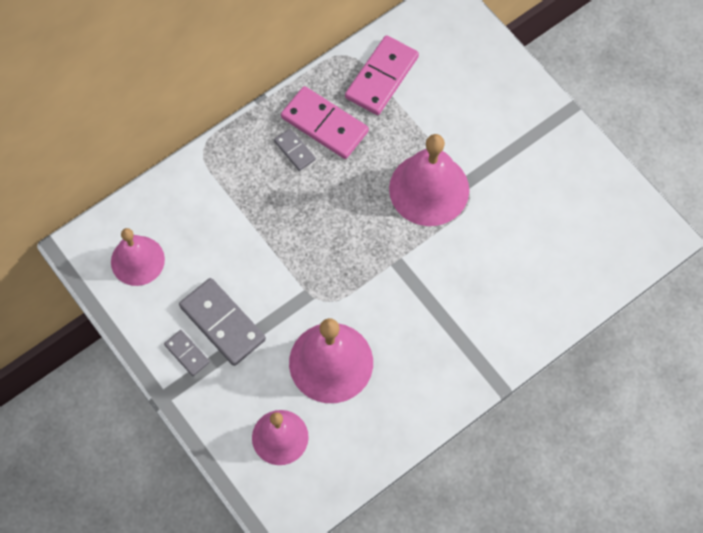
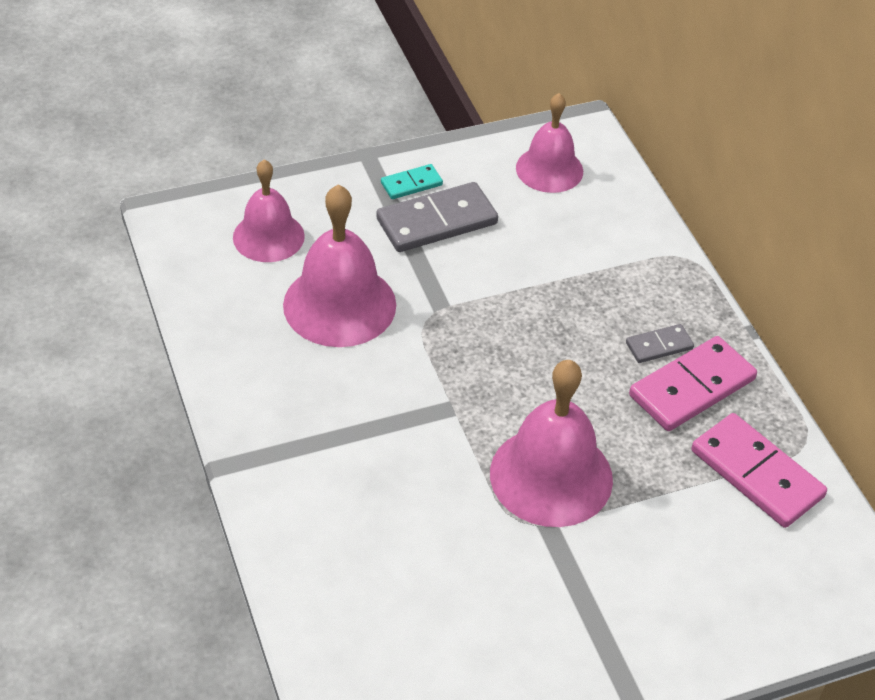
camera: 105 degrees right, 20 degrees down
grey domino [164,330,210,376] -> turquoise domino [381,164,443,199]

